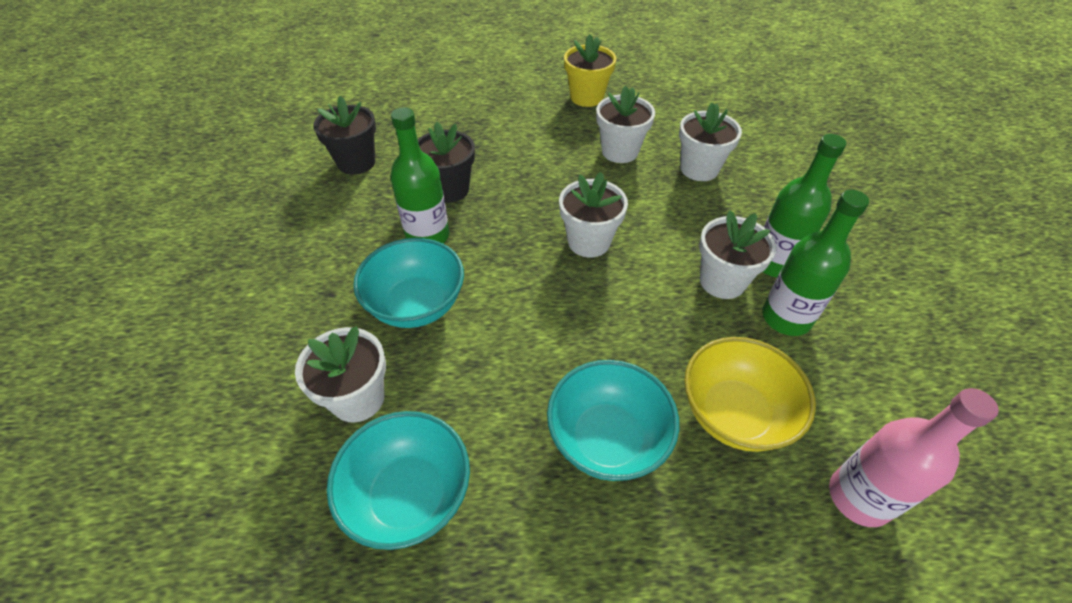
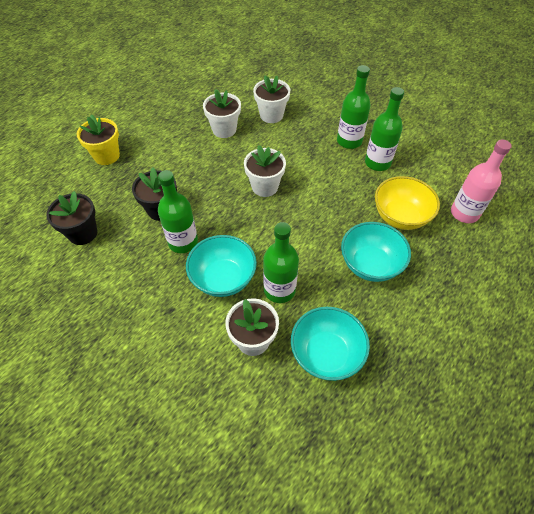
camera: 45 degrees left, 5 degrees up
yellow flower pot [564,34,616,107] -> yellow flower pot moved to [77,115,120,165]
white flower pot [699,210,776,299] -> none
none -> green bottle [263,222,299,303]

